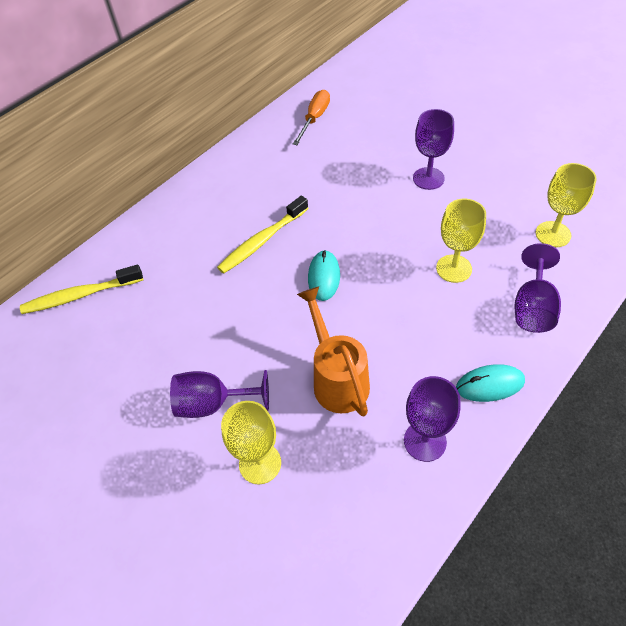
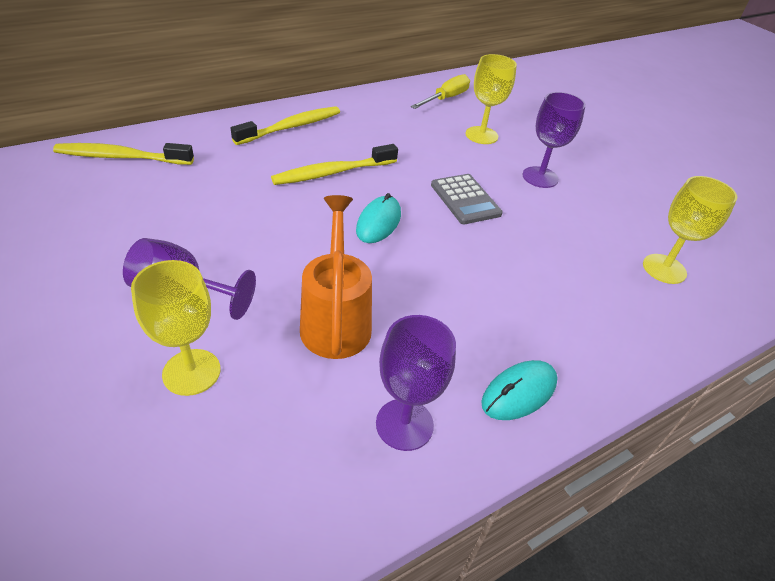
camera: 10 degrees right, 10 degrees down
orange screwdriver [293,90,330,145] -> yellow screwdriver [411,74,470,109]
yellow goblet [436,199,486,283] -> yellow goblet moved to [466,54,517,144]
turquoise mouse [456,364,525,402] -> turquoise mouse turned 45 degrees counterclockwise [481,360,558,420]
purple goblet [515,243,561,333] -> none
none -> yellow toothbrush [231,106,340,145]
none -> grey calculator [431,174,503,224]

